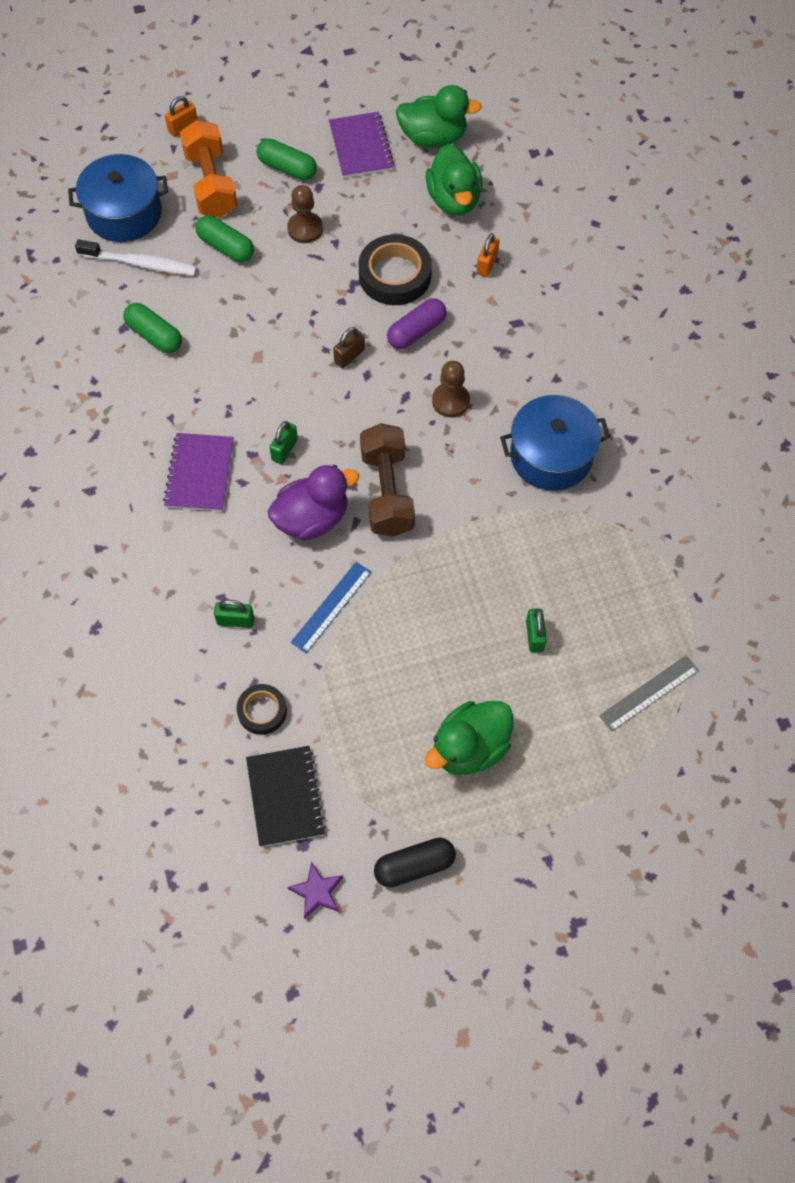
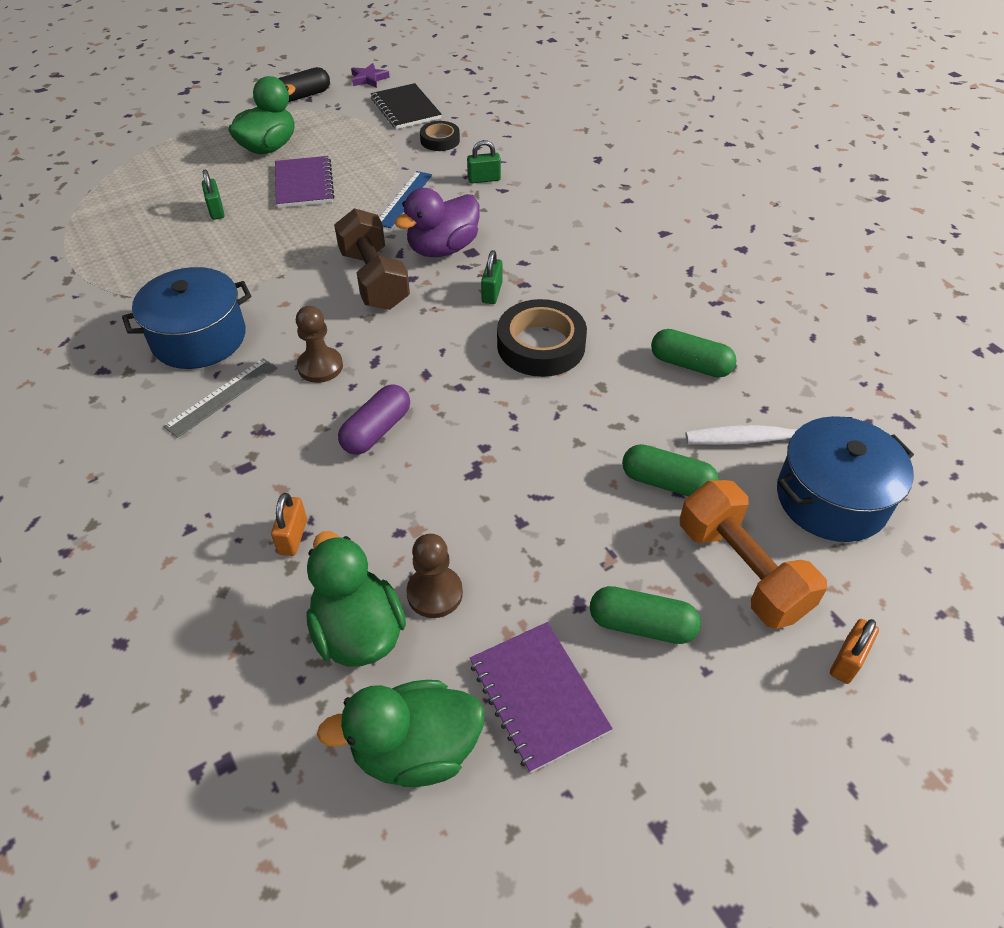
camera: 165 degrees right, 15 degrees down
purple notebook [163,433,234,511] -> purple notebook moved to [275,156,334,208]
brown pawn [287,185,323,243] -> brown pawn moved to [406,534,463,618]
brown padlock [333,327,365,368] -> none
black tape [358,234,432,305] -> black tape moved to [497,299,587,377]
grey ruler [599,655,699,732] -> grey ruler moved to [163,358,278,438]

